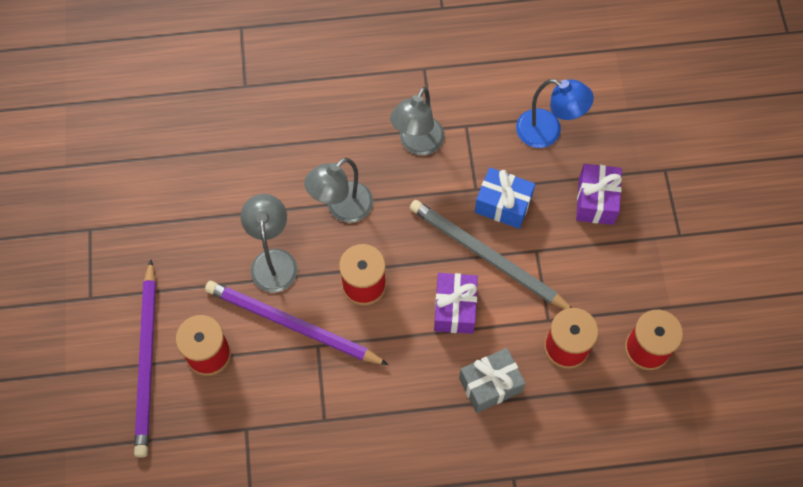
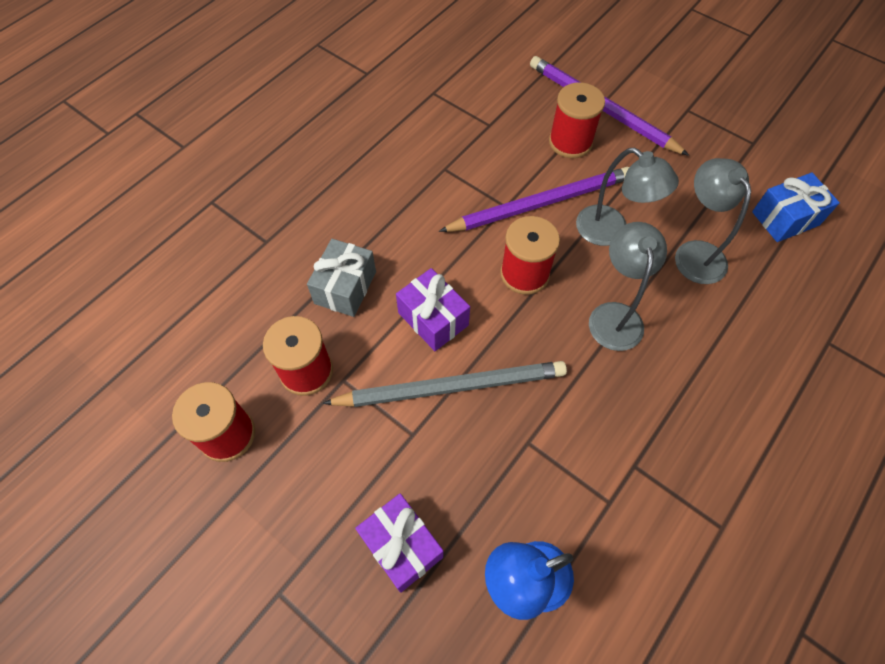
camera: 135 degrees right, 5 degrees down
grey lamp [390,87,445,155] -> grey lamp moved to [675,158,751,284]
blue gift [475,168,535,229] -> blue gift moved to [752,172,840,242]

